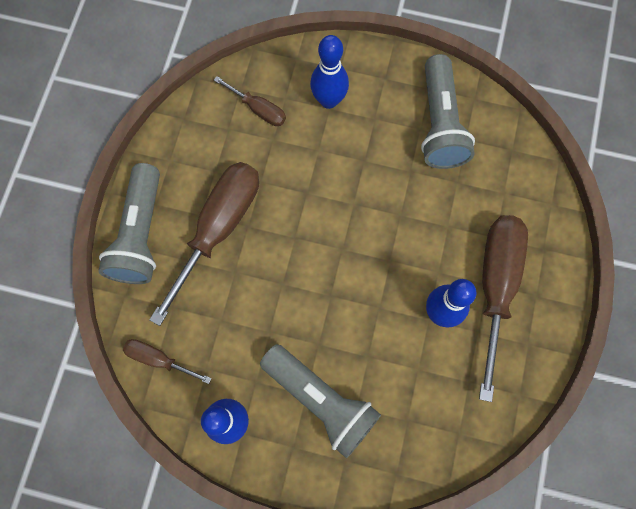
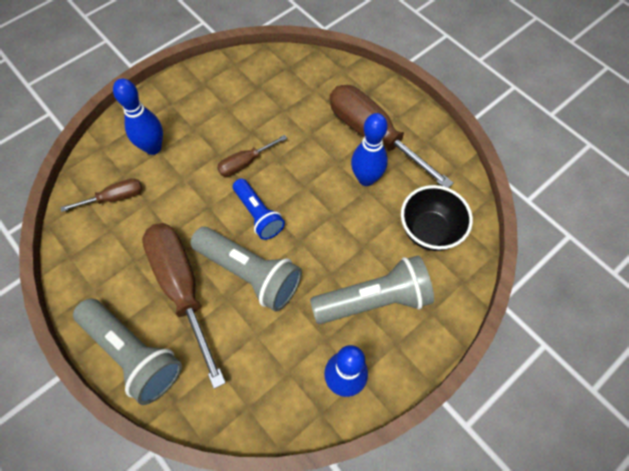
camera: 55 degrees left, 10 degrees down
brown screwdriver [123,339,212,384] -> brown screwdriver moved to [217,135,287,177]
grey flashlight [421,54,475,169] -> grey flashlight moved to [190,227,302,312]
none -> blue flashlight [233,178,285,240]
none -> black bowl [401,185,473,251]

